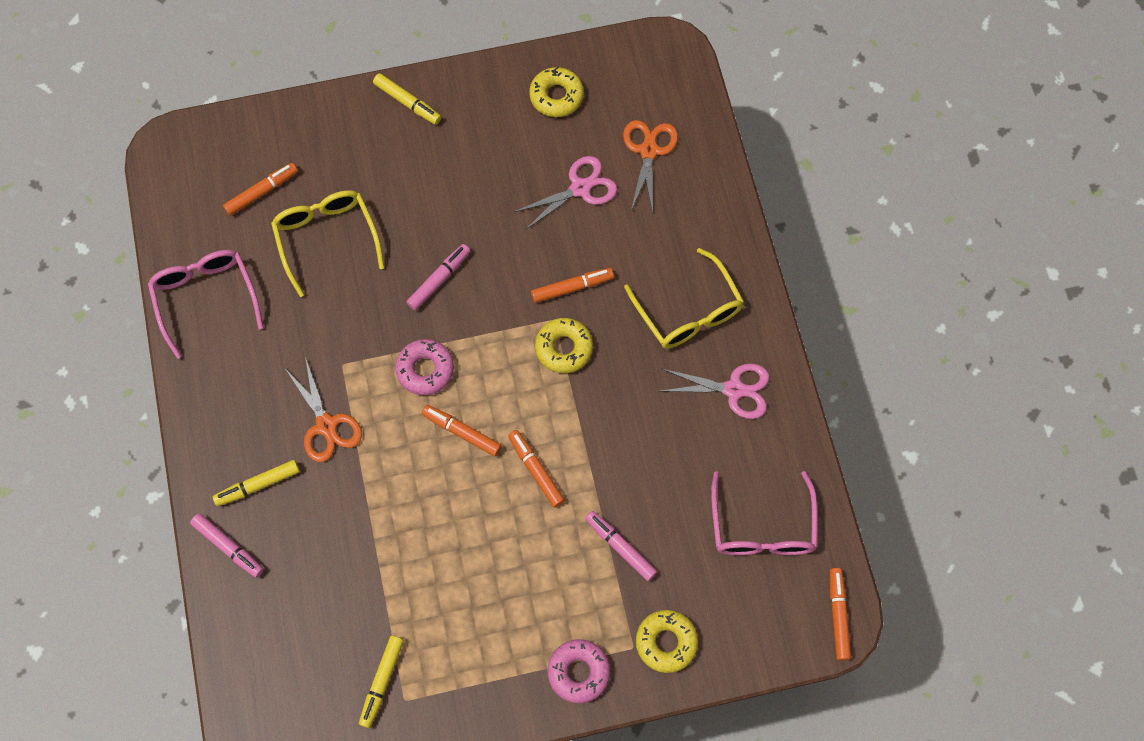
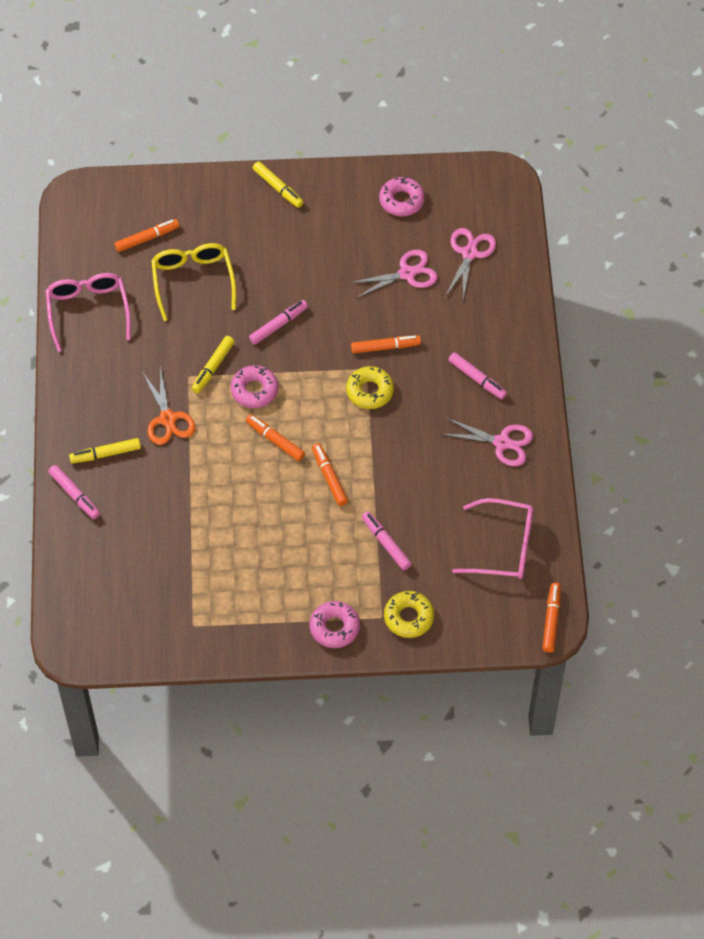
camera: 10 degrees right, 10 degrees down
yellow marker [359,635,404,728] -> yellow marker moved to [192,336,235,393]
yellow donut [529,66,584,117] -> pink donut [379,177,425,216]
orange scissors [623,120,678,213] -> pink scissors [445,228,496,300]
yellow glasses [624,248,744,349] -> pink marker [448,352,507,399]
pink glasses [711,471,818,555] -> pink glasses turned 90 degrees counterclockwise [452,498,533,579]

